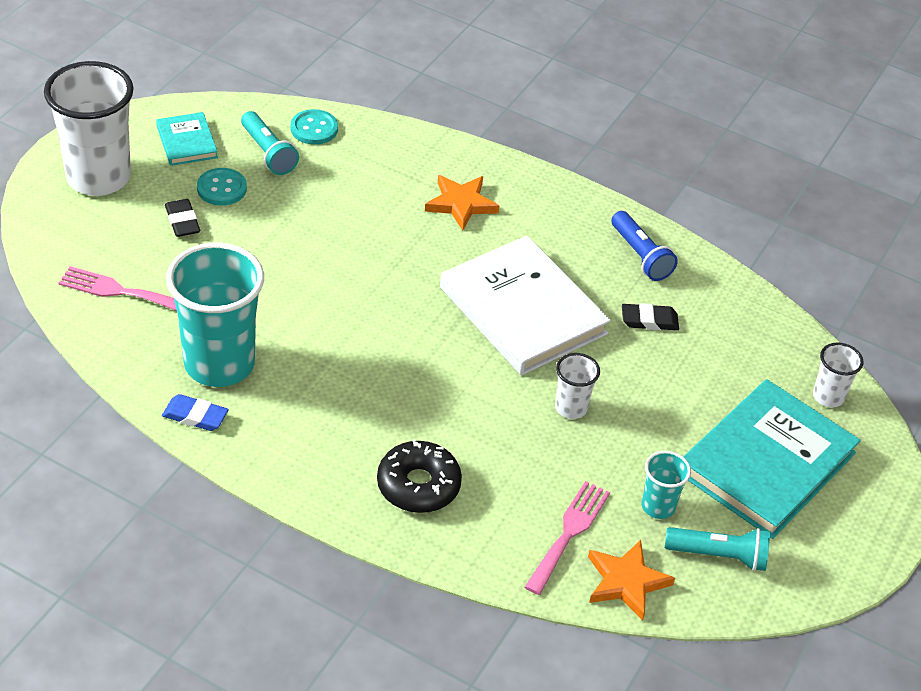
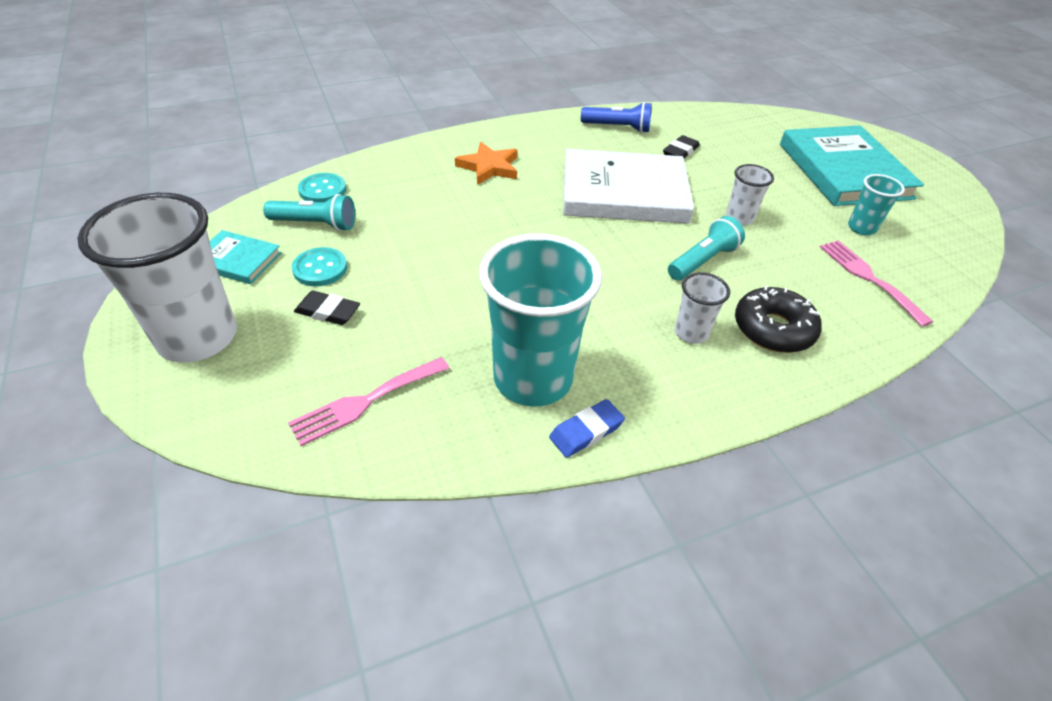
camera: 50 degrees left, 0 degrees up
orange star [588,540,675,621] -> none
turquoise flashlight [665,527,770,571] -> turquoise flashlight moved to [668,216,745,280]
white cup [813,342,864,407] -> white cup moved to [675,272,730,344]

